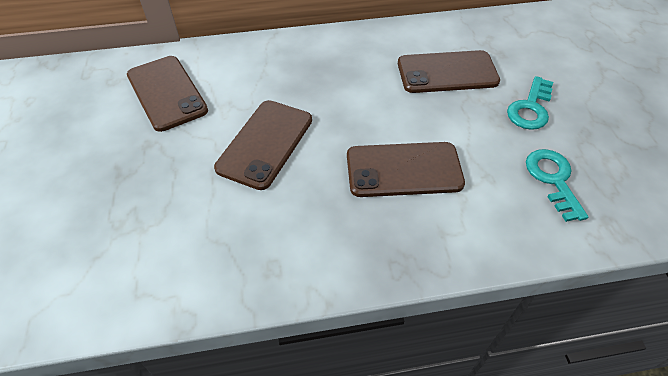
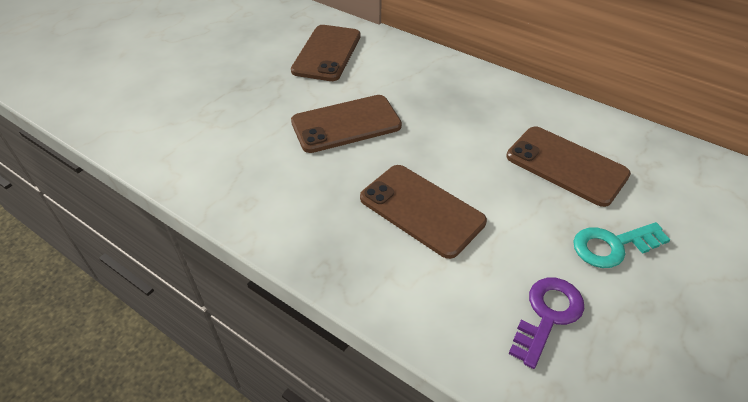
camera: 45 degrees right, 5 degrees down
turquoise key [526,149,588,222] -> purple key [508,278,584,369]

